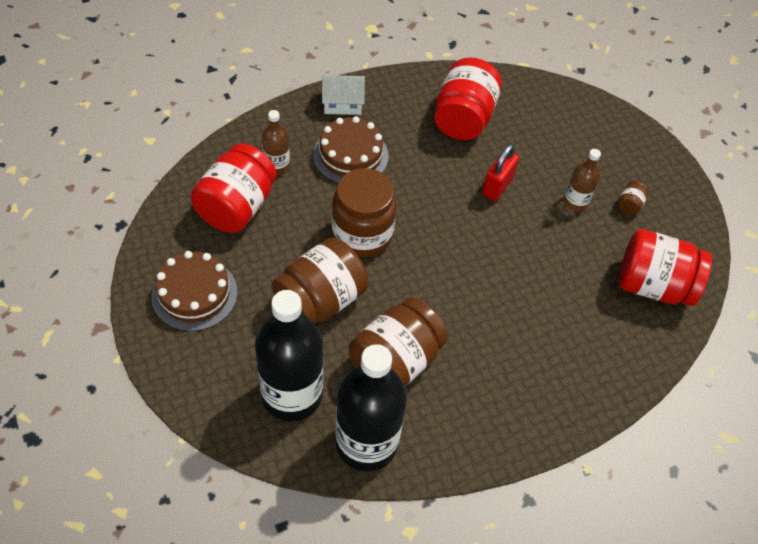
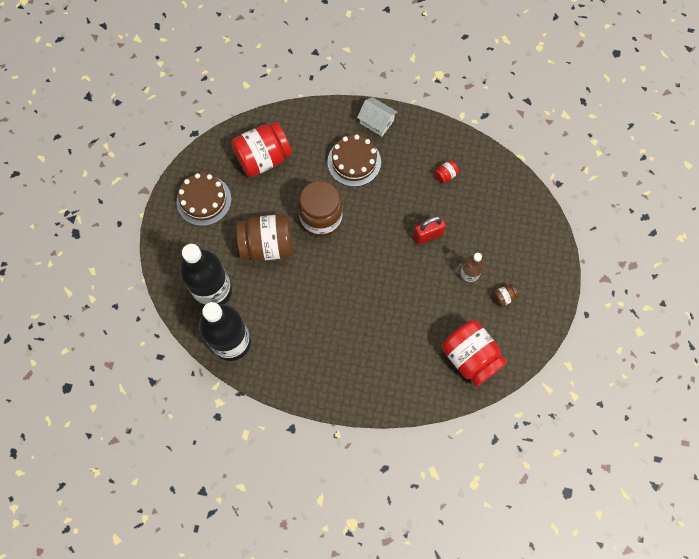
camera: 40 degrees right, 15 degrees up
brown bottle [262,110,290,175] -> none
brown jar [349,297,448,386] -> none
red jar [434,57,502,140] -> red jar [434,160,459,184], size x0.40

